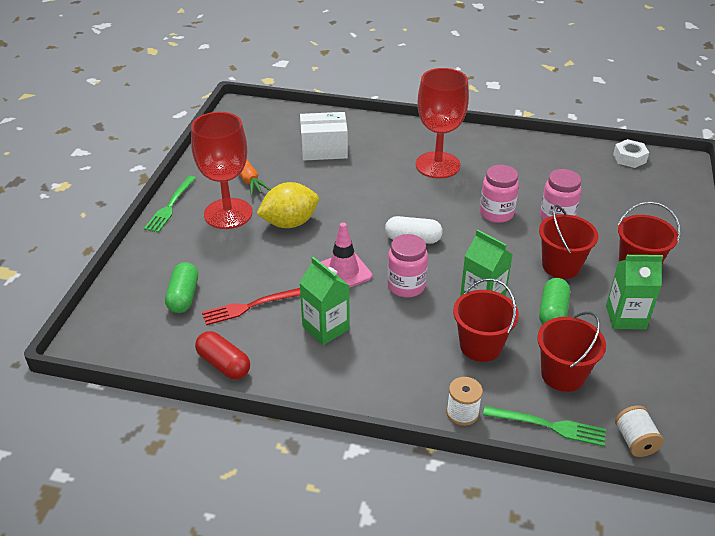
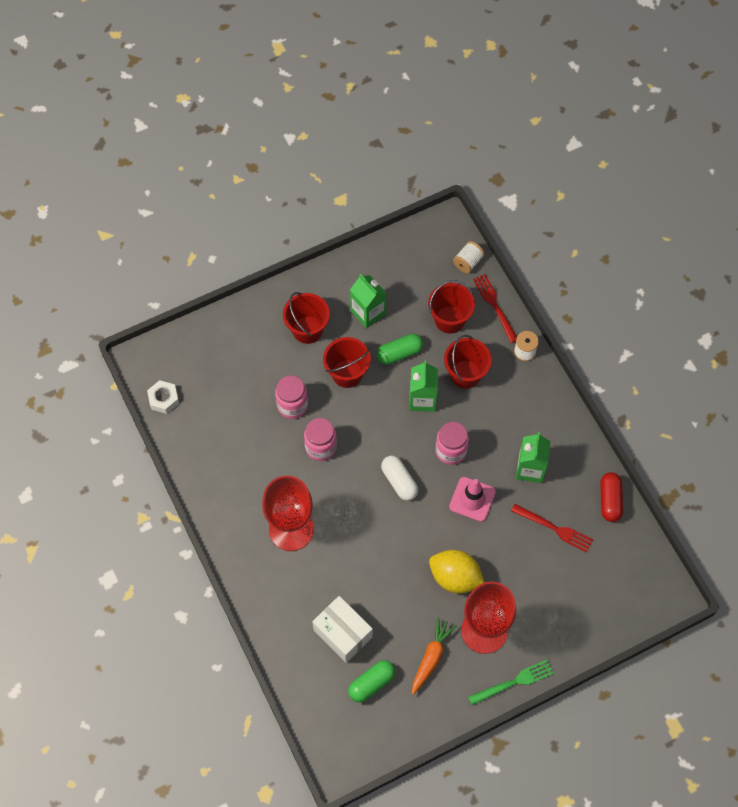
camera: 130 degrees left, 25 degrees up
green capsule [165,262,198,313] -> green capsule moved to [348,660,395,703]
green fork [483,406,606,447] -> red fork [473,274,517,343]

